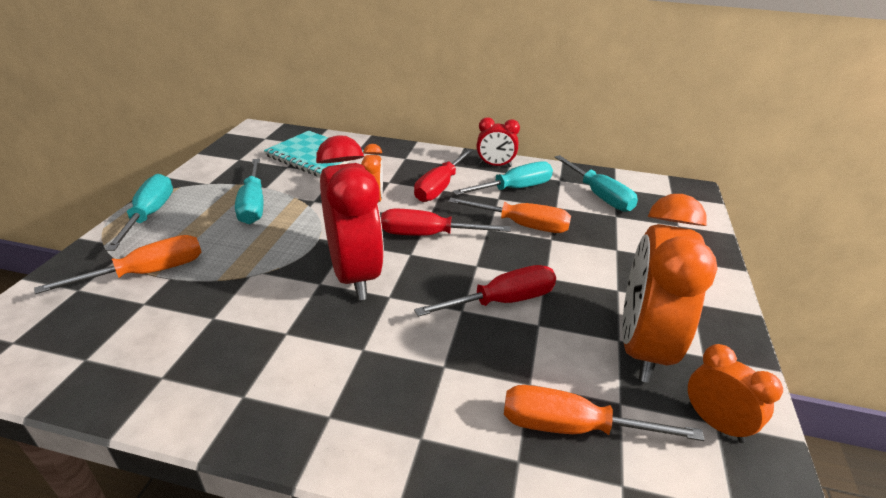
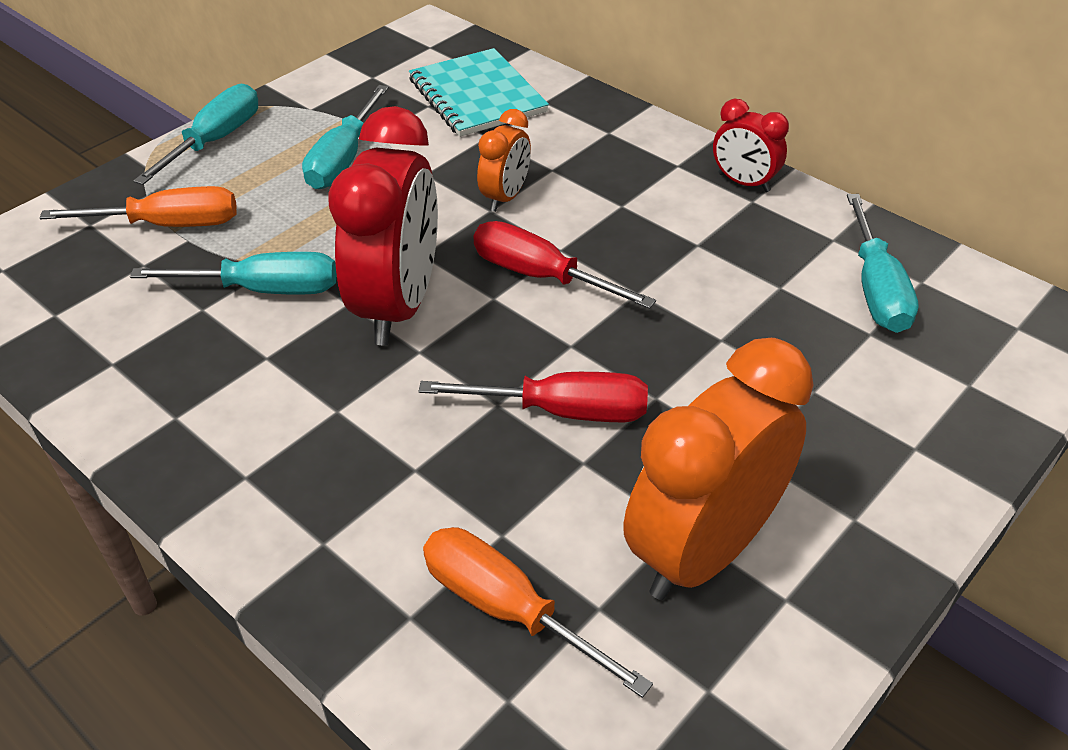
camera: 30 degrees right, 10 degrees up
red screwdriver [414,149,473,202] -> none
orange screwdriver [448,198,571,233] -> none
turquoise screwdriver [452,161,553,195] -> turquoise screwdriver moved to [130,252,336,295]
orange clock [688,344,783,443] -> none

